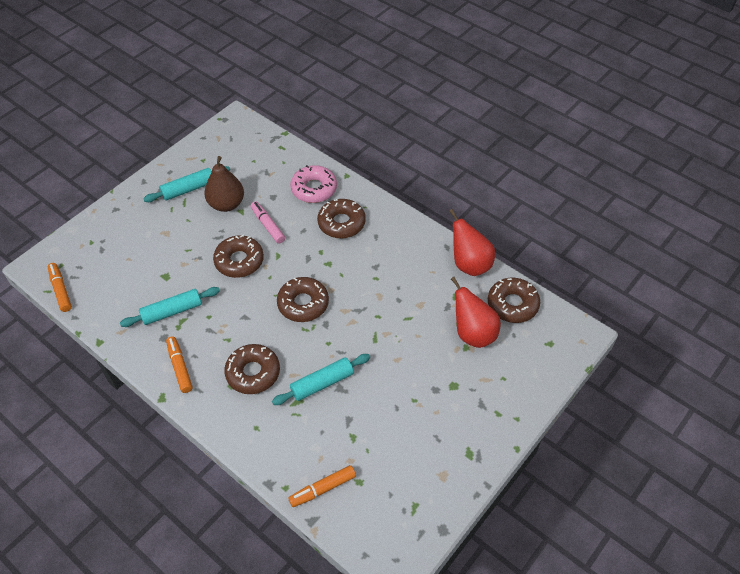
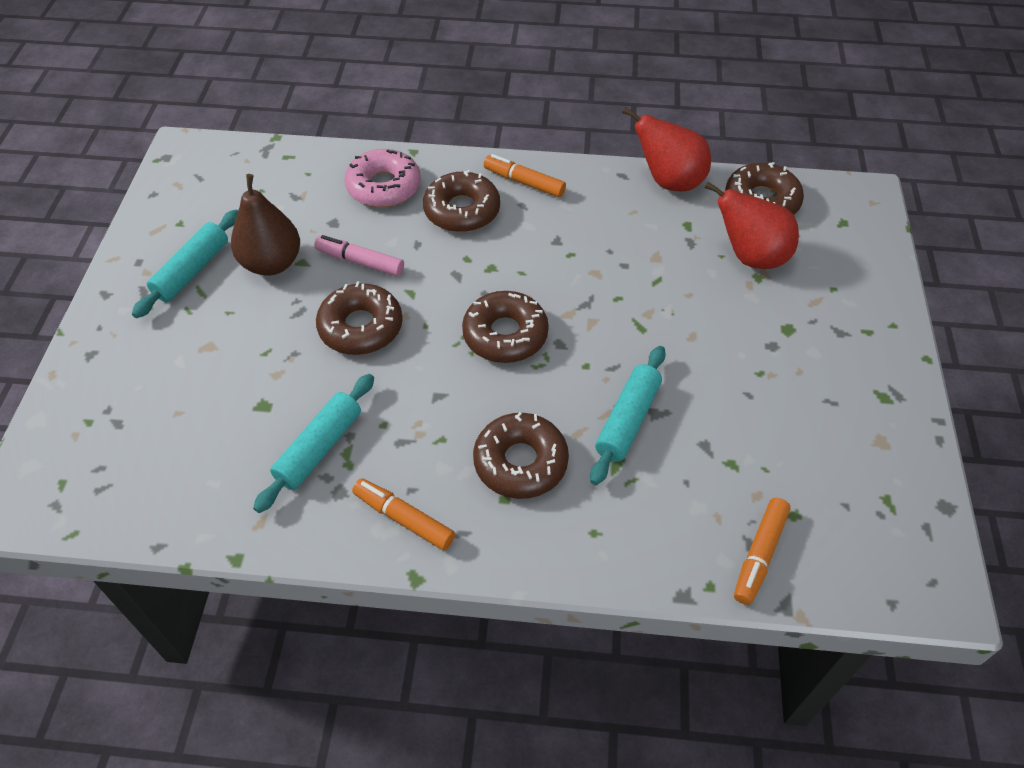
camera: 35 degrees left, 0 degrees up
orange marker [48,263,72,312] -> orange marker moved to [484,154,566,198]

